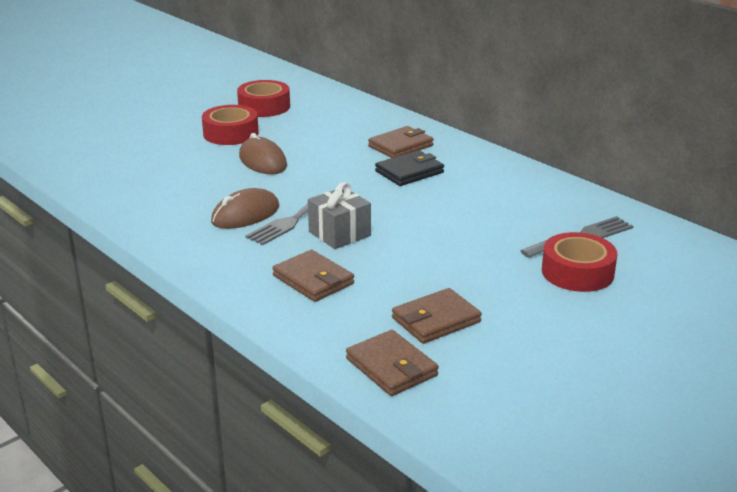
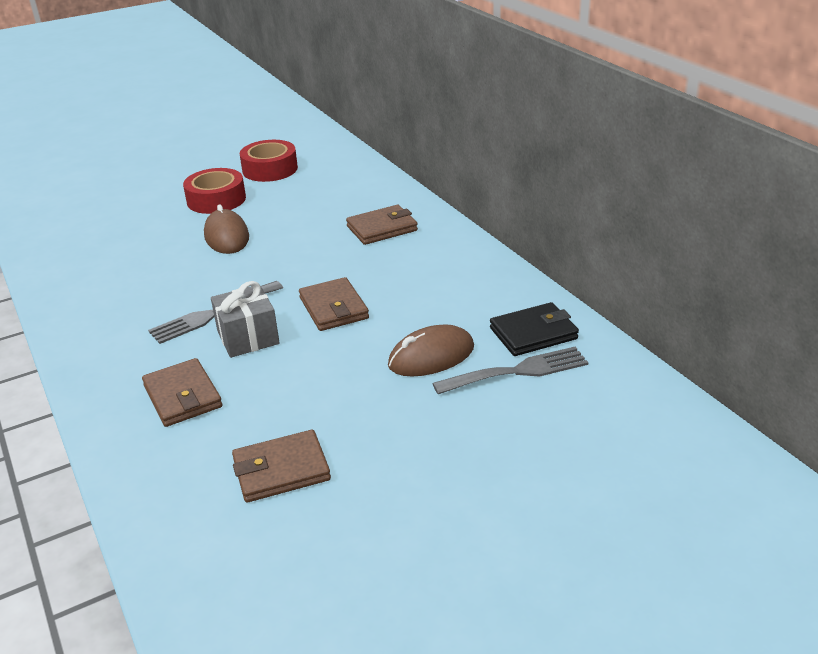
camera: 15 degrees right, 5 degrees up
brown mouse [211,188,279,229] -> brown mouse moved to [388,324,474,377]
brown wallet [346,330,439,396] -> brown wallet moved to [299,277,369,331]
black wallet [375,150,444,186] -> black wallet moved to [490,302,579,356]
red tape [542,232,617,292] -> none

